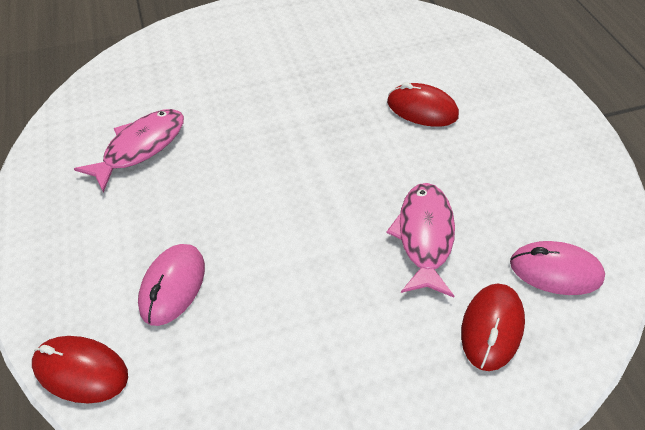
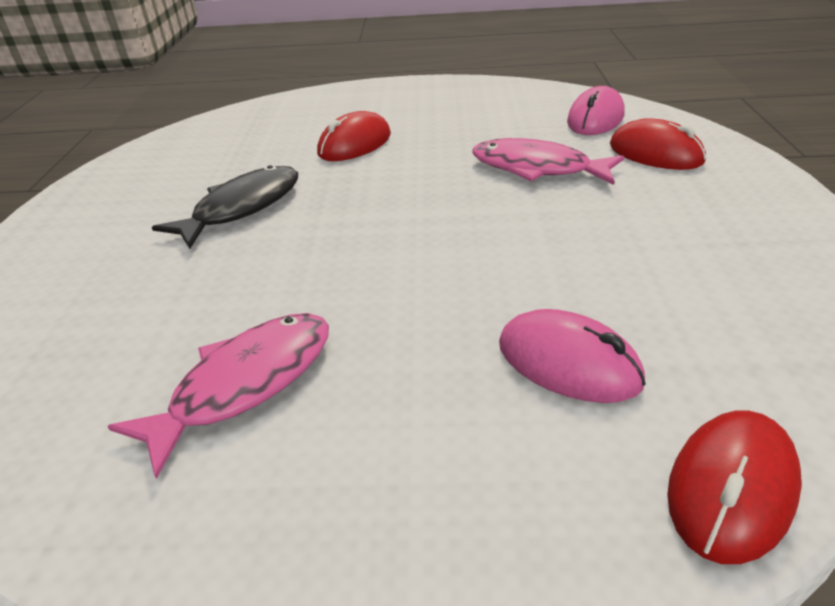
camera: 70 degrees left, 15 degrees down
pink fish [74,109,184,192] -> pink fish turned 75 degrees clockwise [107,313,329,479]
none -> black fish [152,165,298,249]

